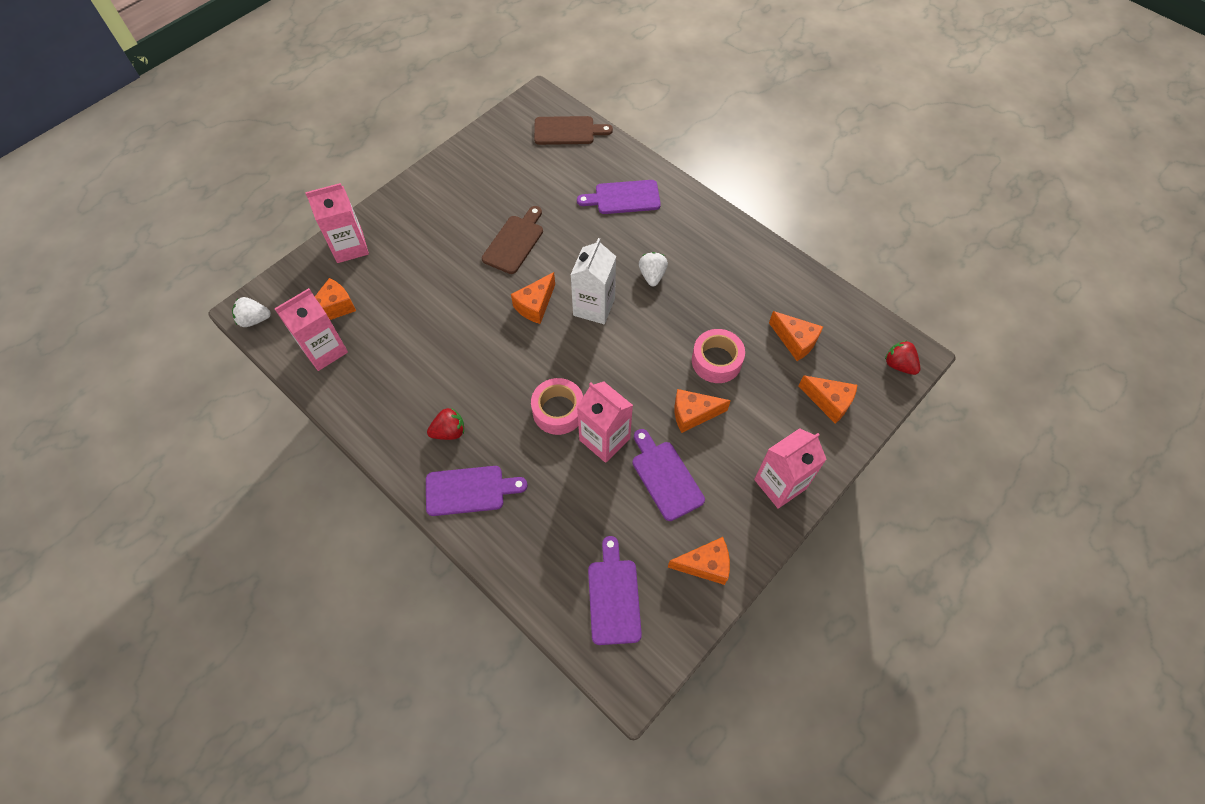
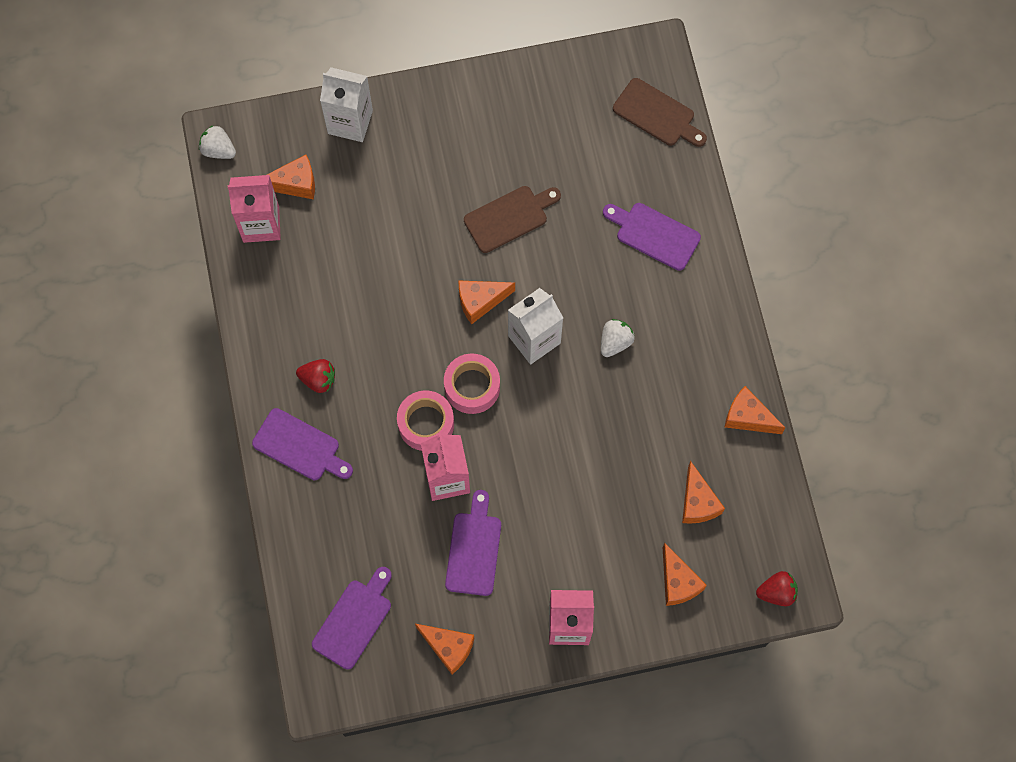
camera: 35 degrees right, 10 degrees up
pink carton [305,183,369,263] -> white carton [320,67,373,142]
orange cheese [674,389,731,433] -> orange cheese moved to [725,386,785,434]
pink tape [692,329,745,383] -> pink tape moved to [444,354,500,414]
red strawberry [885,340,920,375] -> red strawberry turned 90 degrees clockwise [756,571,798,606]

